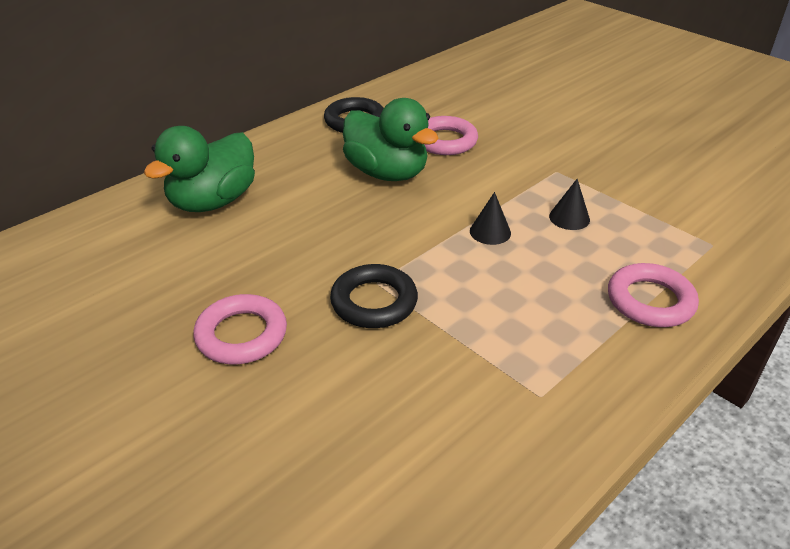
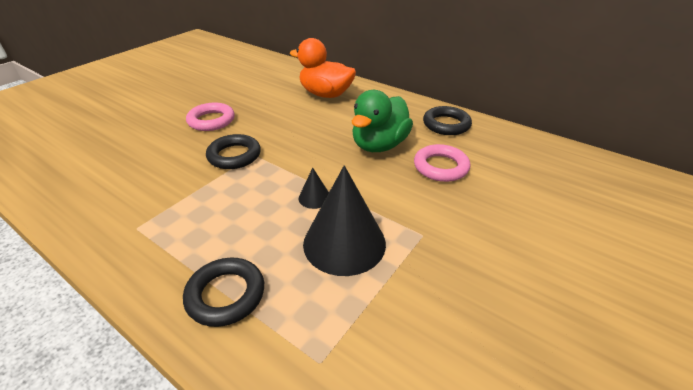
camera: 80 degrees right, 0 degrees up
green duck [144,126,255,212] -> orange duck [290,38,356,98]
black cone [549,179,590,230] -> black cone [303,165,386,276], size x2.24
pink ring [608,263,699,327] -> black ring [183,258,264,327]

